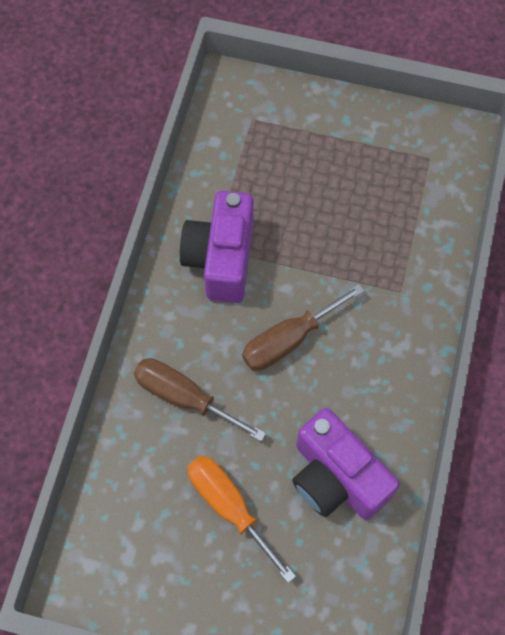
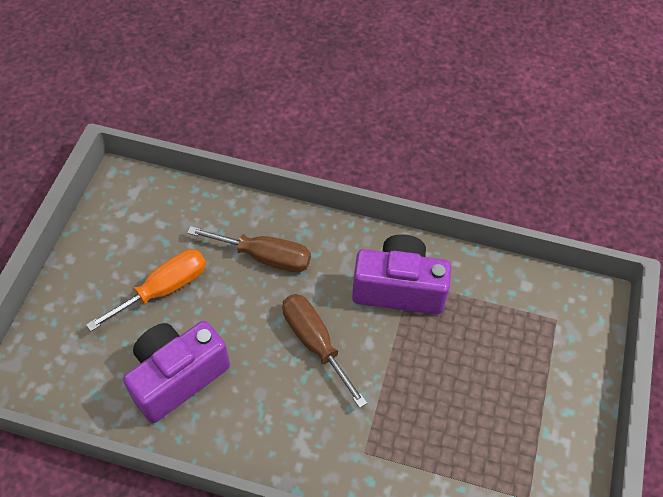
camera: 90 degrees right, 10 degrees down
brown screwdriver [134,358,266,441] -> brown screwdriver turned 75 degrees clockwise [188,226,311,272]

